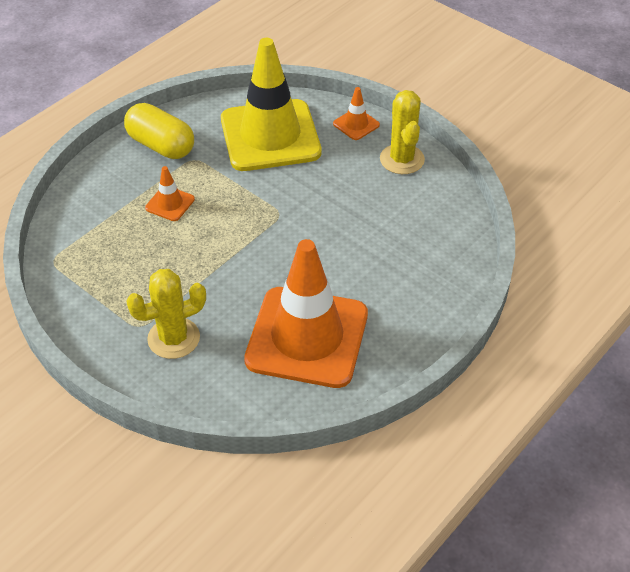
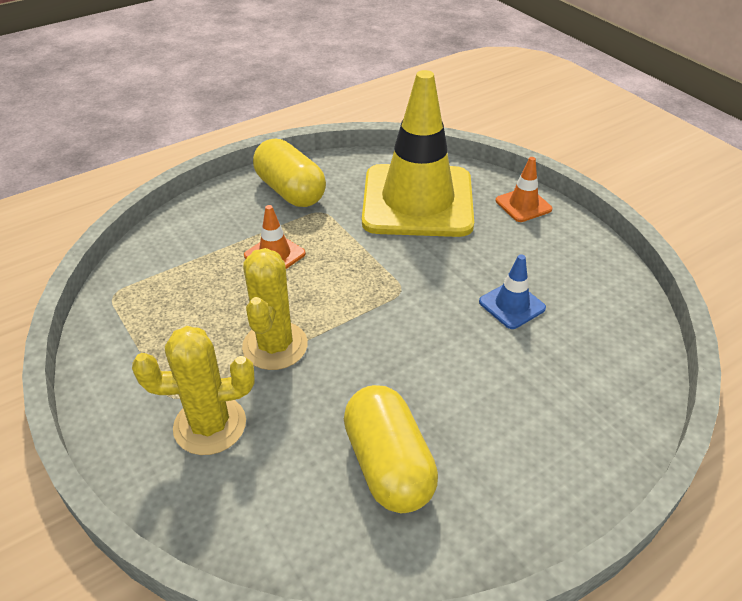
camera: 15 degrees right, 5 degrees down
orange traffic cone [244,239,368,388] -> yellow capsule [344,385,438,513]
yellow cactus [380,90,425,174] -> yellow cactus moved to [242,248,308,370]
none -> blue traffic cone [479,254,546,329]

